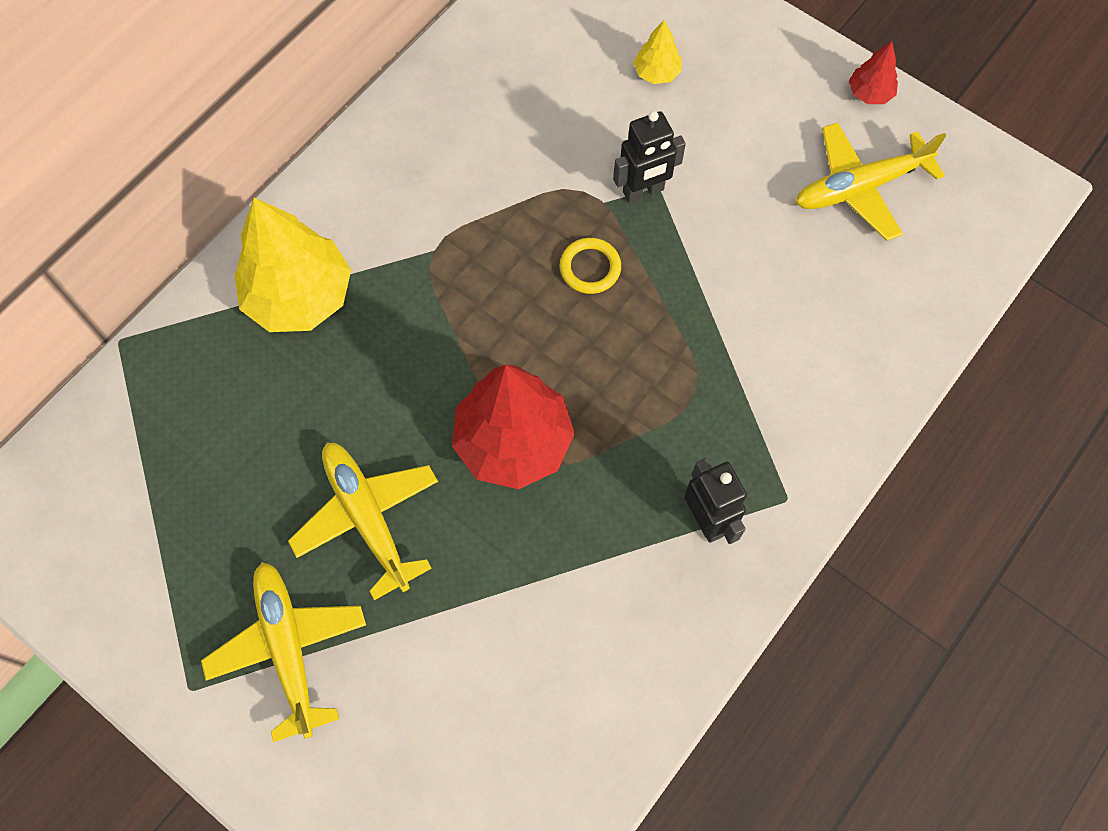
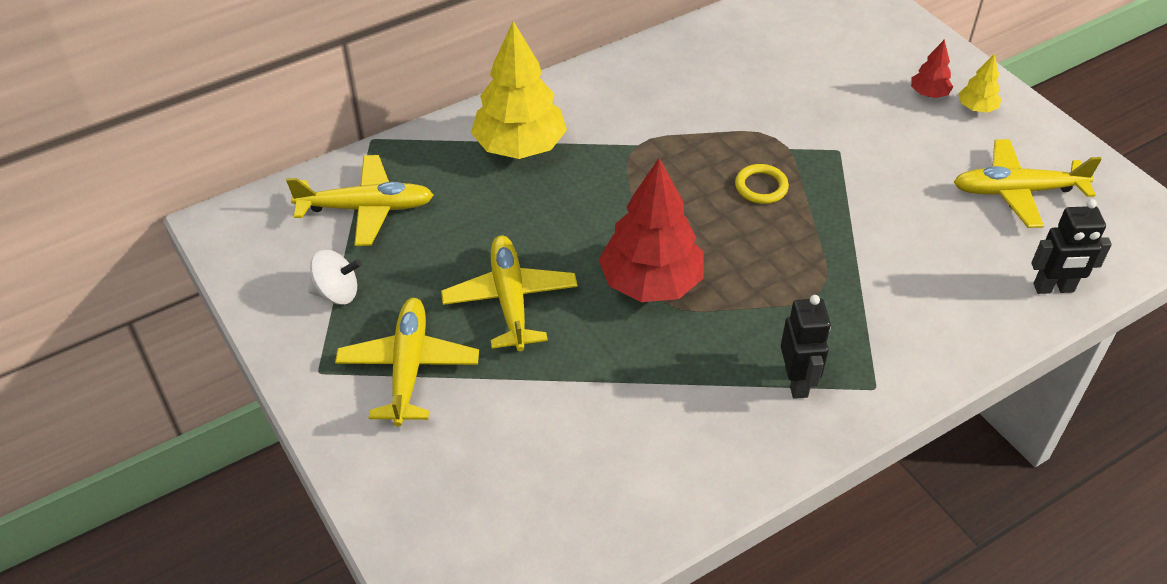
camera: 20 degrees right, 20 degrees down
black robot [613,111,686,203] -> black robot moved to [1031,199,1112,294]
yellow tree [633,20,682,84] -> yellow tree moved to [958,53,1002,113]
red tree [849,41,898,104] -> red tree moved to [911,40,953,98]
none -> yellow plane [286,155,434,246]
none -> white spinning top [308,250,362,305]

